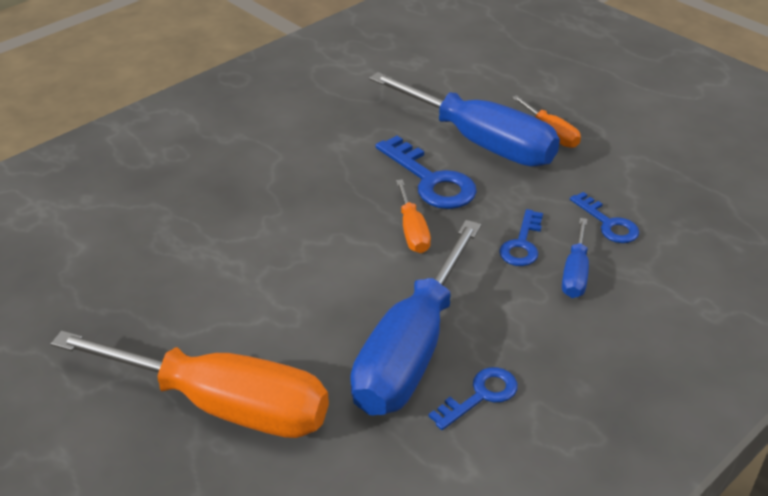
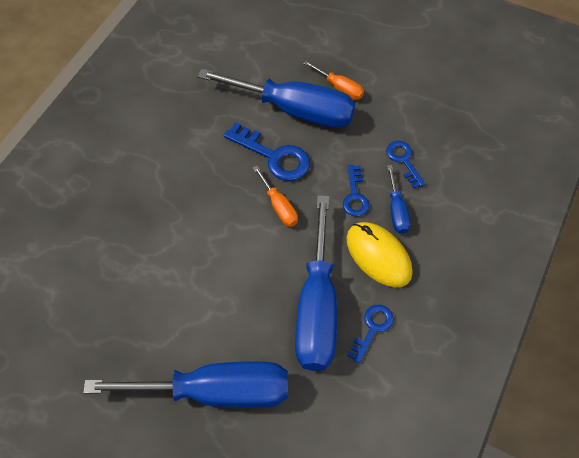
camera: 20 degrees left, 20 degrees up
orange screwdriver [51,331,329,438] -> blue screwdriver [83,361,288,408]
blue key [570,192,639,243] -> blue key turned 150 degrees counterclockwise [386,141,425,189]
none -> yellow mouse [346,222,413,288]

